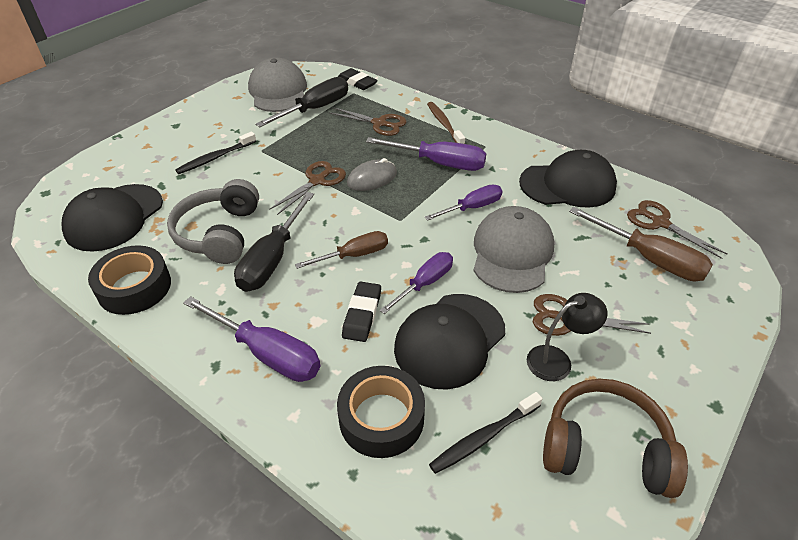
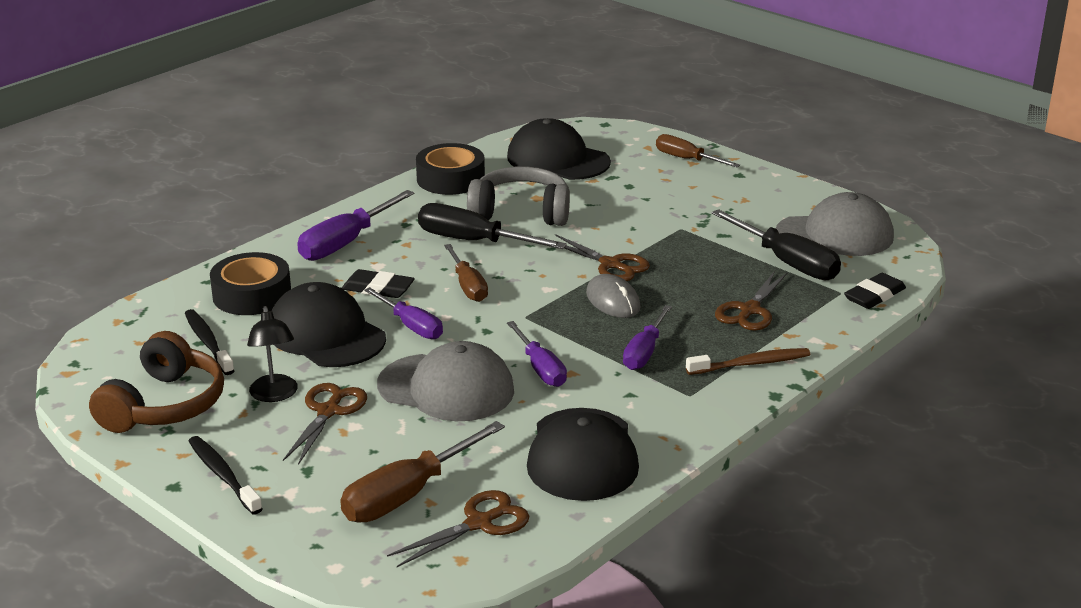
camera: 95 degrees right, 15 degrees down
black toothbrush [175,132,256,174] -> black toothbrush moved to [188,436,263,515]
purple screwdriver [366,137,487,171] -> purple screwdriver [623,305,672,370], size x0.66
none -> brown screwdriver [656,134,740,167]

